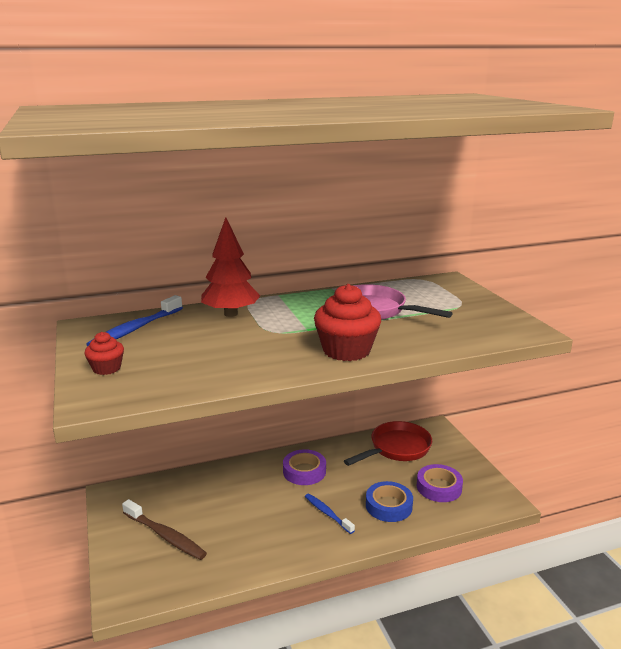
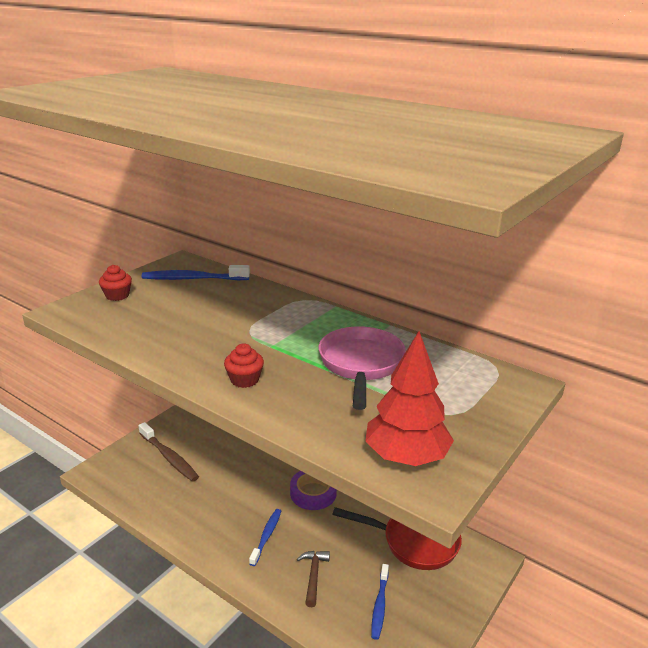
camera: 55 degrees right, 5 degrees up
brown toothbrush [122,499,207,560] -> brown toothbrush turned 45 degrees counterclockwise [138,422,199,482]
red tree [201,217,260,317] -> red tree moved to [365,331,454,466]
red cupcake [314,284,381,361] -> red cupcake [224,343,264,388], size x0.54
blue tape [366,481,413,522] -> brown hammer [297,551,330,607]
purple tape [417,464,463,502] -> blue toothbrush [371,564,389,640]

